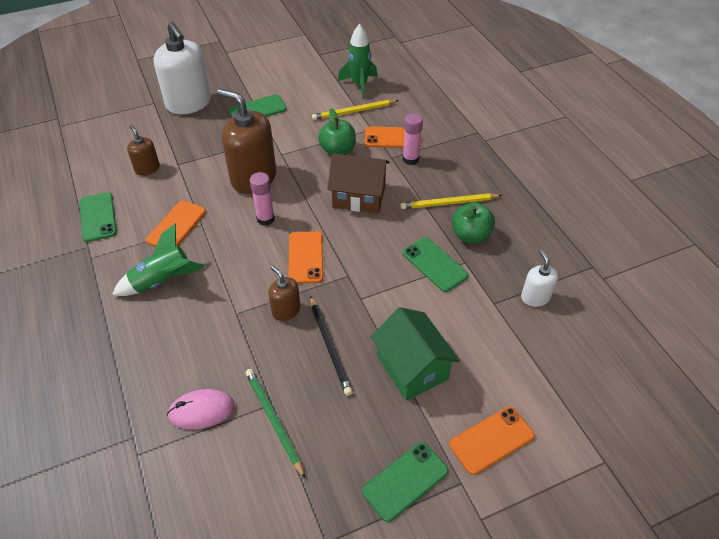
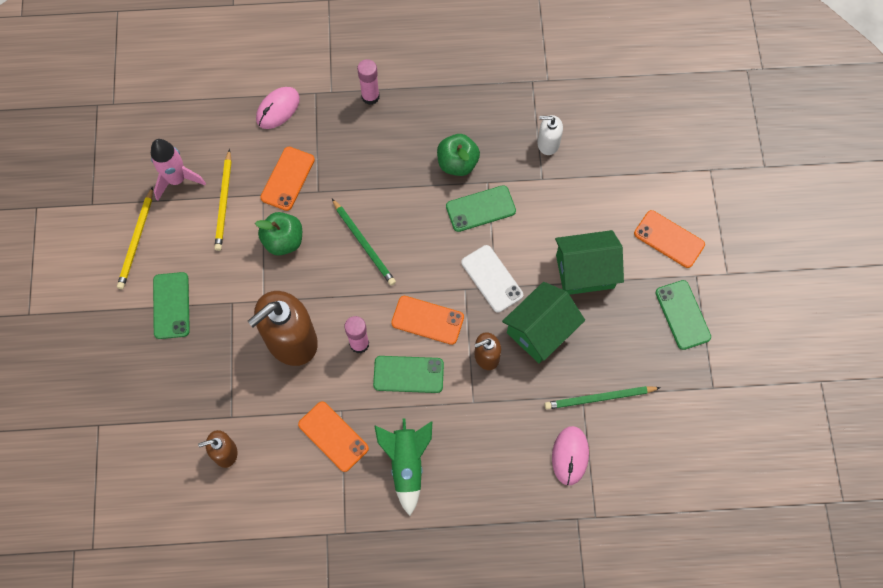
camera: 70 degrees left, 20 degrees up
green phone [80,192,117,242] -> green phone moved to [373,356,444,393]
white soap dispenser [153,22,211,114] -> none
black pencil [310,297,353,396] -> green house [502,282,585,363]
brown house [327,153,390,214] -> green pencil [332,199,396,286]
green rocket [338,24,377,99] -> pink rocket [151,139,206,201]
yellow pencil [401,193,502,209] -> yellow pencil moved to [117,187,153,289]
pink glue stick [403,113,423,165] -> pink glue stick moved to [357,59,380,105]
orange phone [449,406,535,475] -> orange phone turned 45 degrees counterclockwise [634,210,705,268]
none -> pink mouse [256,87,300,129]
none -> white phone [462,245,523,313]

